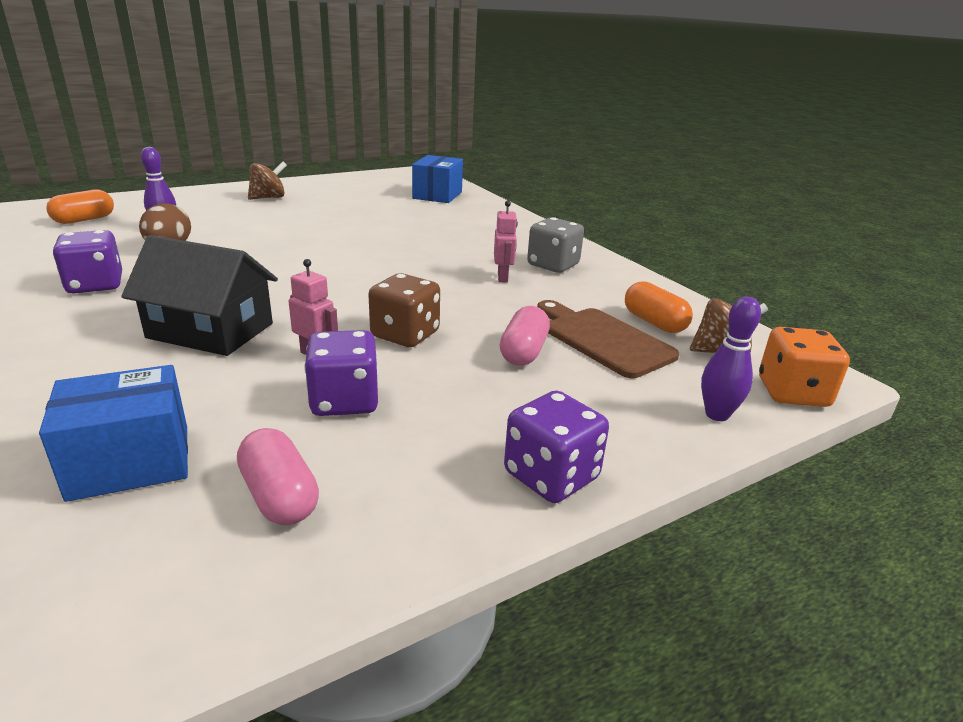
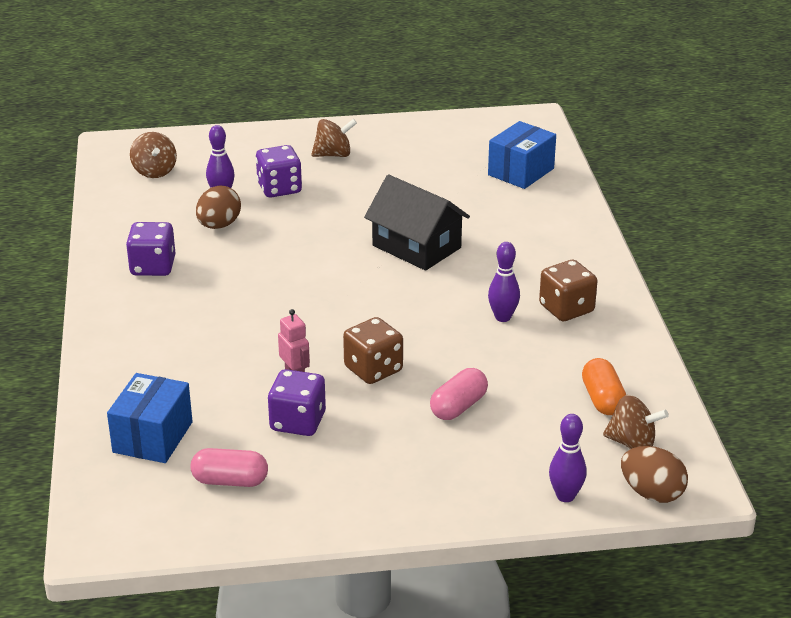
camera: 25 degrees right, 5 degrees up
blue box [39,365,188,502] -> blue box turned 75 degrees counterclockwise [107,373,193,463]
orange capsule [46,190,114,224] -> brown spinning top [130,132,177,178]
black house [121,235,278,356] -> black house moved to [364,174,470,271]
pink capsule [237,428,319,525] -> pink capsule turned 75 degrees counterclockwise [190,448,268,487]
pink robot [494,201,518,283] -> purple bowling pin [488,242,520,322]
purple dice [504,391,609,503] -> purple dice moved to [256,145,302,197]
grey dice [527,217,584,273] -> brown dice [539,260,597,321]
brown cutting board [537,300,679,378] -> none
orange dice [759,327,850,407] -> brown egg [621,446,688,503]

